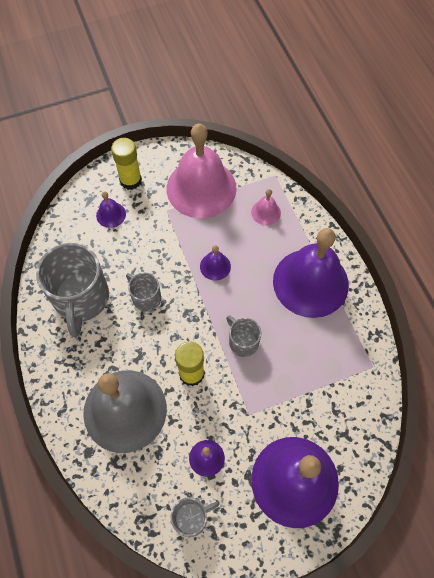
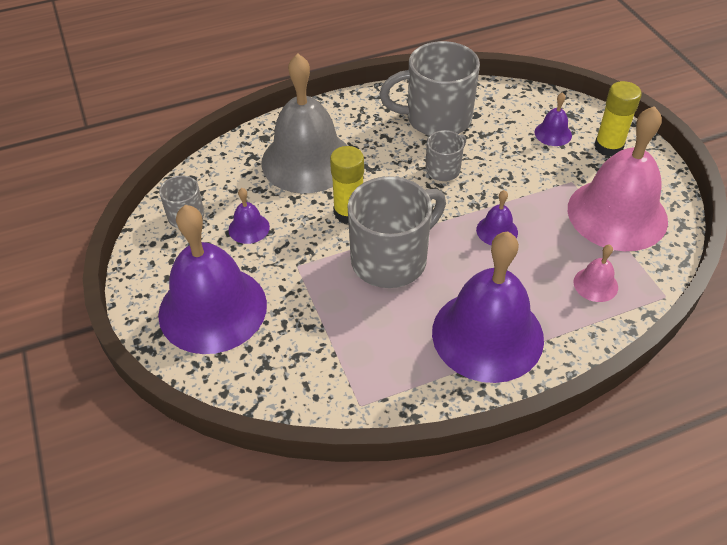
camera: 90 degrees right, 15 degrees down
grey mug [226,315,261,357] -> grey mug [347,176,446,288], size x1.96

